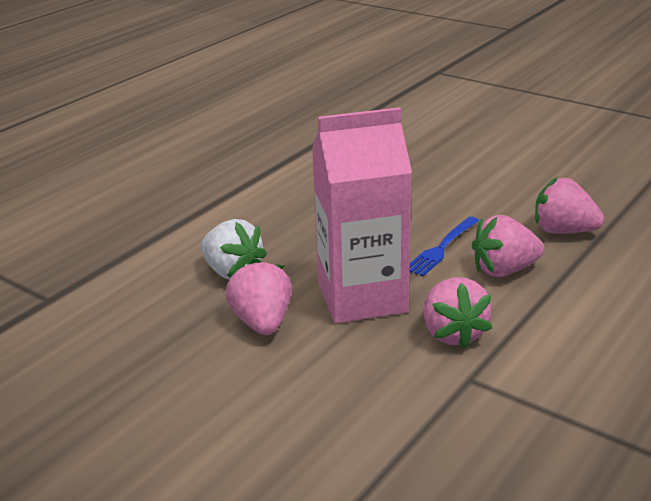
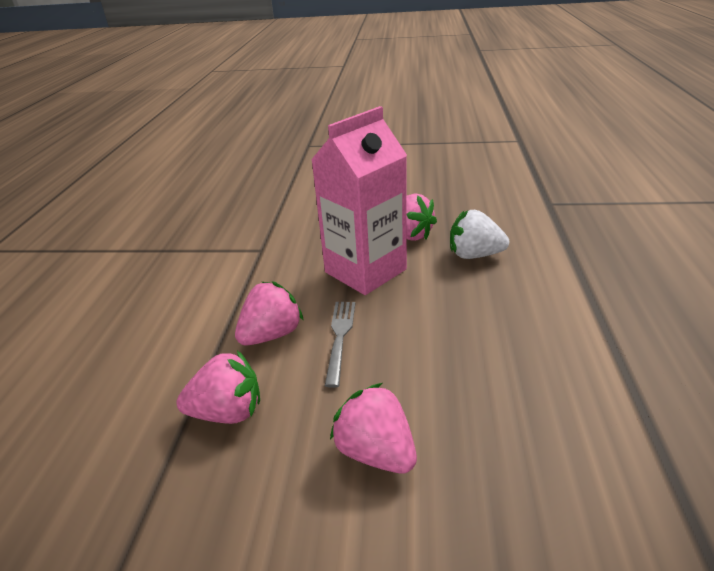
camera: 150 degrees right, 5 degrees up
blue fork [409,217,479,277] -> grey fork [325,302,355,388]
pink strawberry [423,278,492,349] -> pink strawberry moved to [330,383,417,474]

